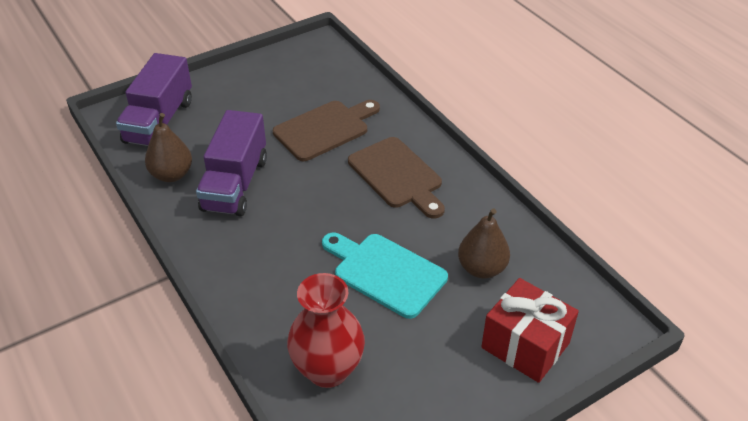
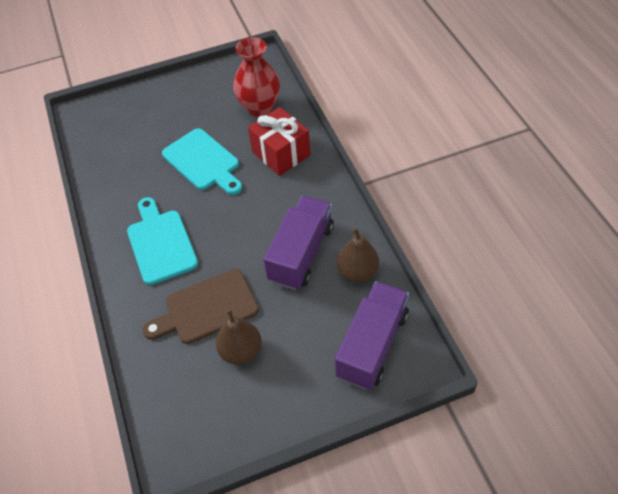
camera: 165 degrees left, 10 degrees up
brown cutting board [348,137,445,218] -> turquoise cutting board [127,197,198,285]
brown pear [458,208,510,278] -> brown pear moved to [216,309,262,365]
red gift [481,278,579,383] -> red gift moved to [248,107,310,176]

